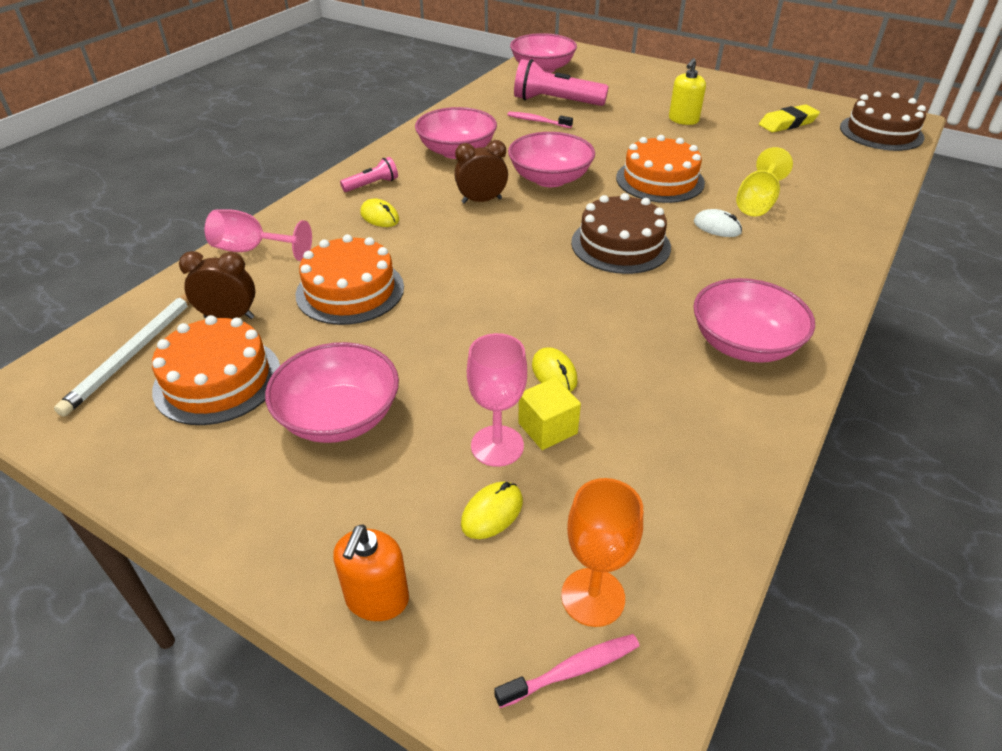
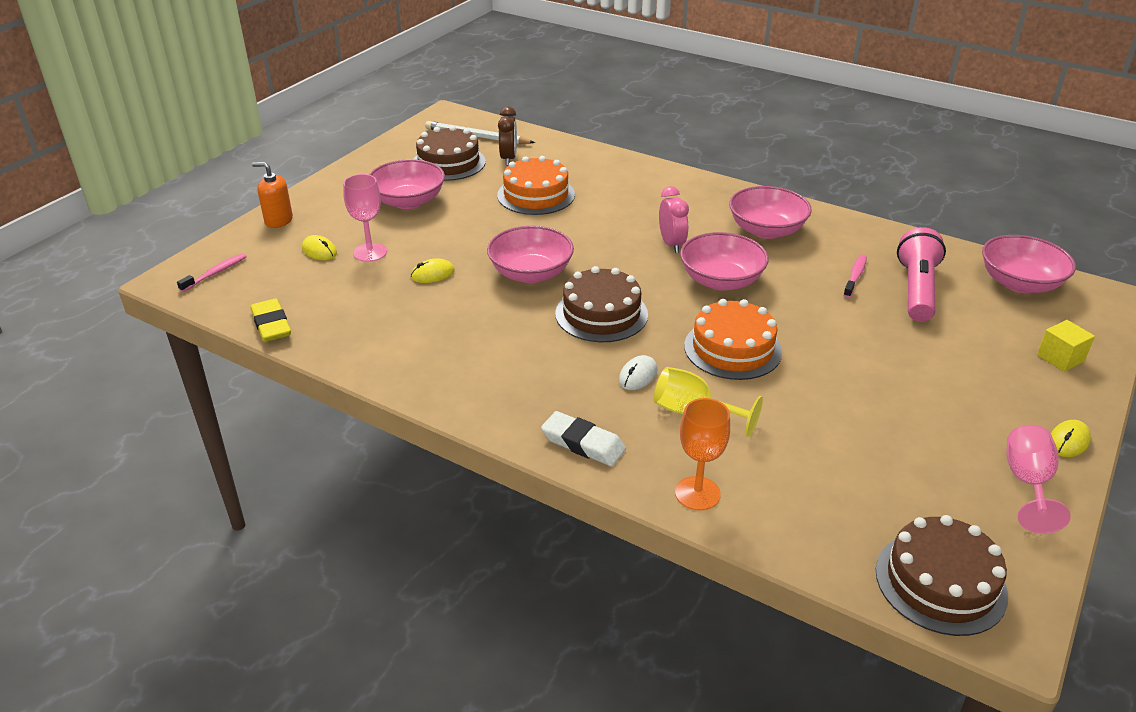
camera: 90 degrees right, 5 degrees down
orange cake [152,315,280,425] -> brown cake [414,126,486,181]
pink goblet [205,209,312,261] -> pink goblet moved to [1007,425,1071,534]
pink flashlight [340,157,398,192] -> none
yellow mouse [360,199,399,227] -> yellow mouse moved to [1051,420,1091,457]
brown clock [454,140,508,204] -> pink clock [659,186,689,253]
pink toothbrush [494,634,639,708] -> pink toothbrush turned 120 degrees counterclockwise [177,253,247,292]
yellow cube [518,377,581,450] -> yellow cube moved to [1037,320,1095,372]
orange goblet [561,478,643,627] -> orange goblet moved to [675,398,730,511]
yellow soap dispenser [669,58,706,125] -> none
pink bowl [693,278,815,363] -> pink bowl moved to [487,226,574,283]
yellow eraser [759,104,820,132] -> yellow eraser moved to [250,299,291,342]
none -> white eraser [541,411,626,466]

